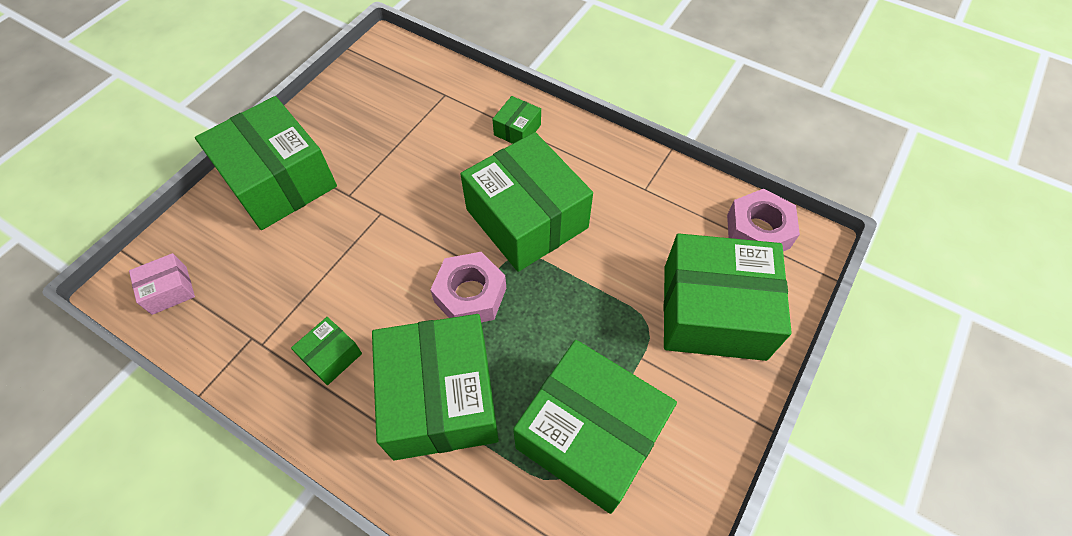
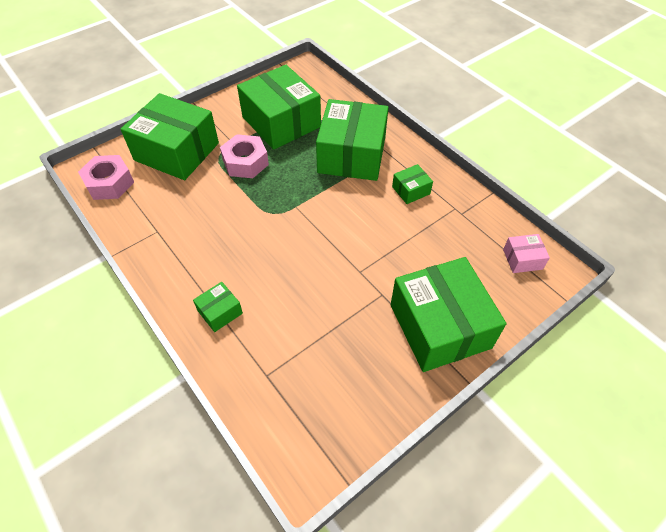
camera: 160 degrees left, 5 degrees down
pink nut [430,252,506,322] -> pink nut moved to [220,134,269,178]
green box [460,132,593,272] -> none

